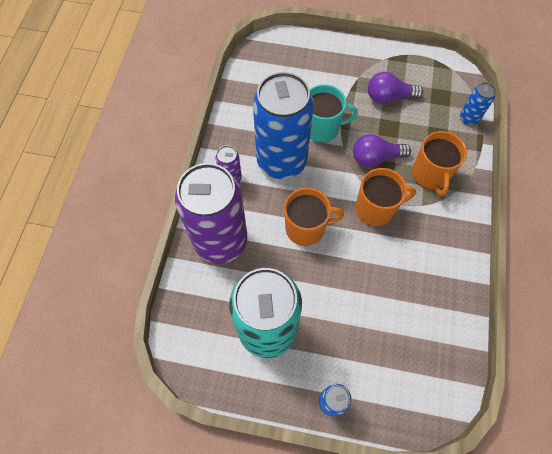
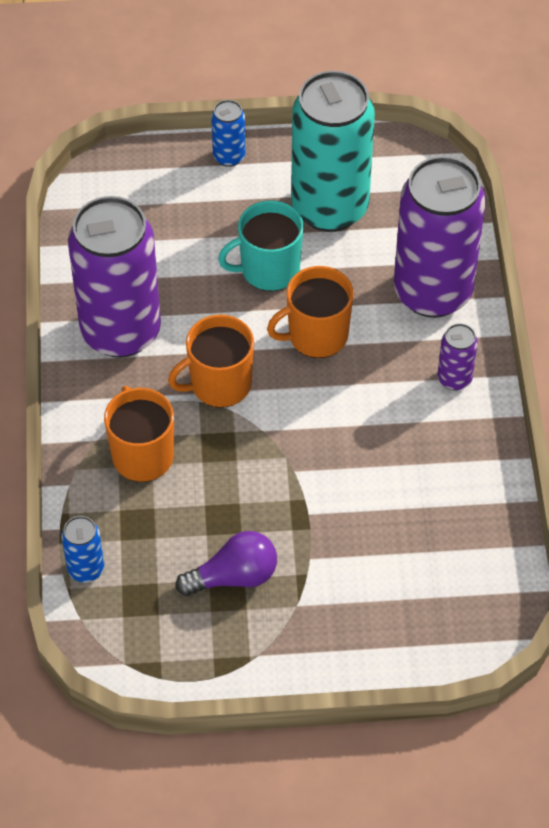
camera: 165 degrees right, 10 degrees down
blue can [253,72,314,179] -> none
turquoise mug [310,84,358,143] -> turquoise mug moved to [218,200,304,291]
purple light bulb [353,134,411,167] -> none
none -> purple can [68,196,161,358]

